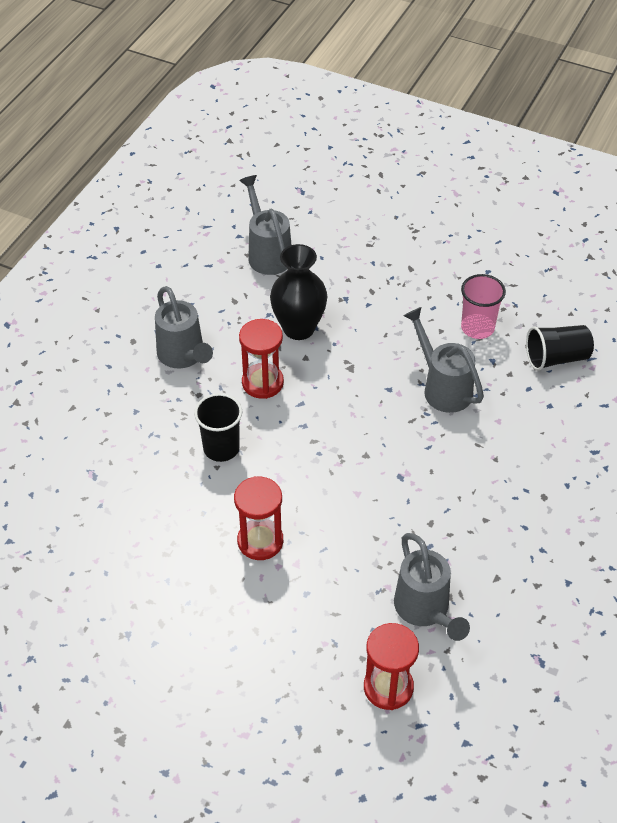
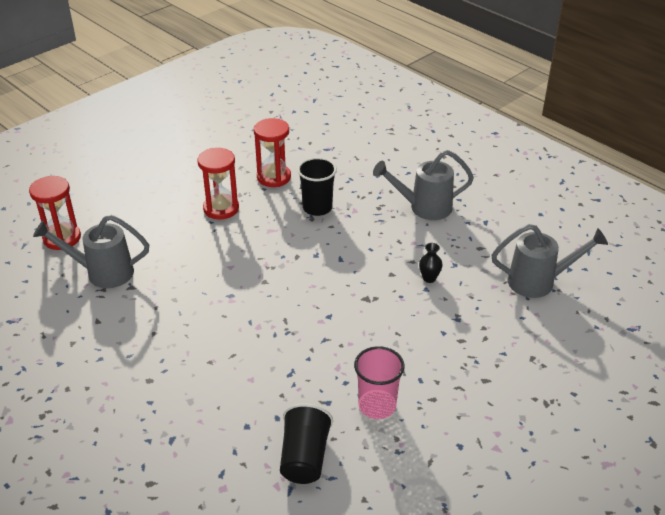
camera: 110 degrees right, 10 degrees down
red hourglass [239,319,284,399] -> red hourglass moved to [254,118,291,187]
black vase [270,244,327,340] -> black vase [419,243,443,283], size x0.43
grey watering can [403,307,484,413] -> none

